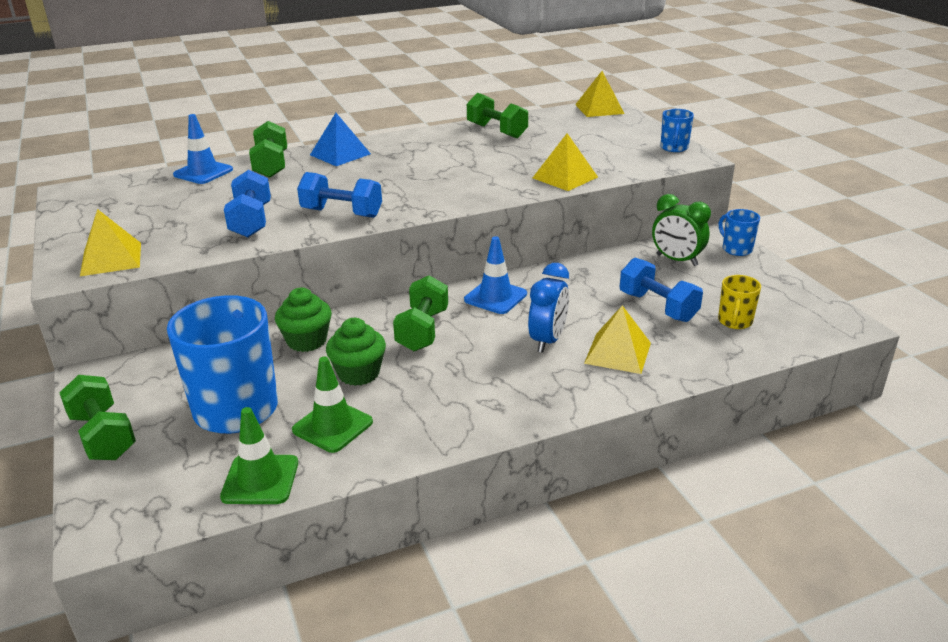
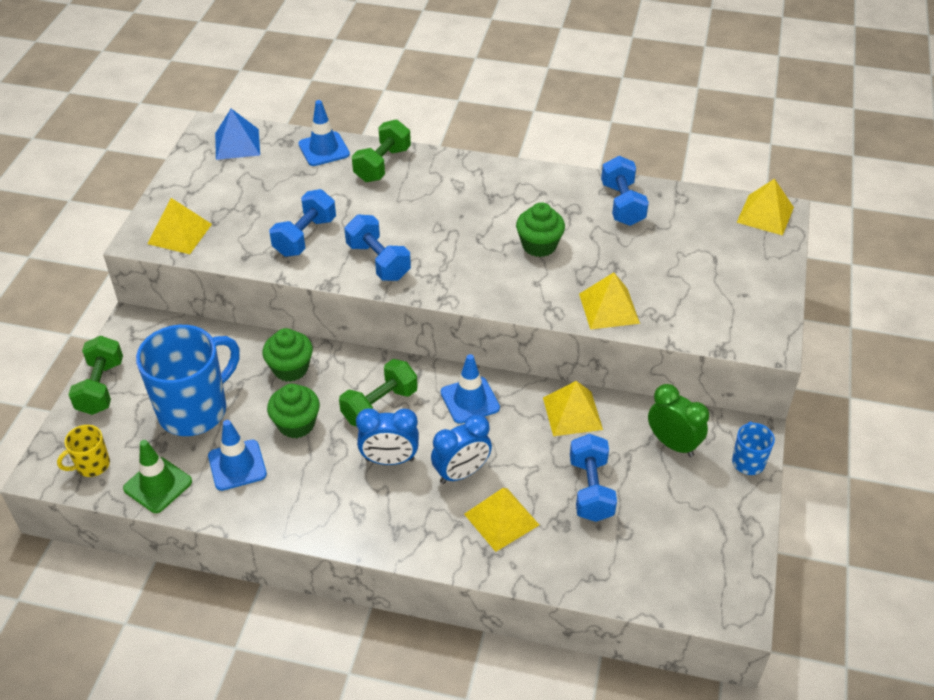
camera: 35 degrees right, 15 degrees up
green traffic cone [292,357,373,453] -> blue traffic cone [208,420,267,491]
blue pyramid [310,113,371,166] -> blue pyramid moved to [215,109,260,160]
green dumbbell [467,93,528,138] -> blue dumbbell [601,156,649,226]
green clock [652,194,711,266] -> green clock turned 150 degrees clockwise [648,384,709,457]
blue mug [661,109,694,152] -> none
yellow mug [718,275,761,329] -> yellow mug moved to [57,425,110,477]
none -> blue clock [356,408,419,465]
none -> green cupcake [516,202,565,257]
none -> yellow pyramid [543,381,603,436]

